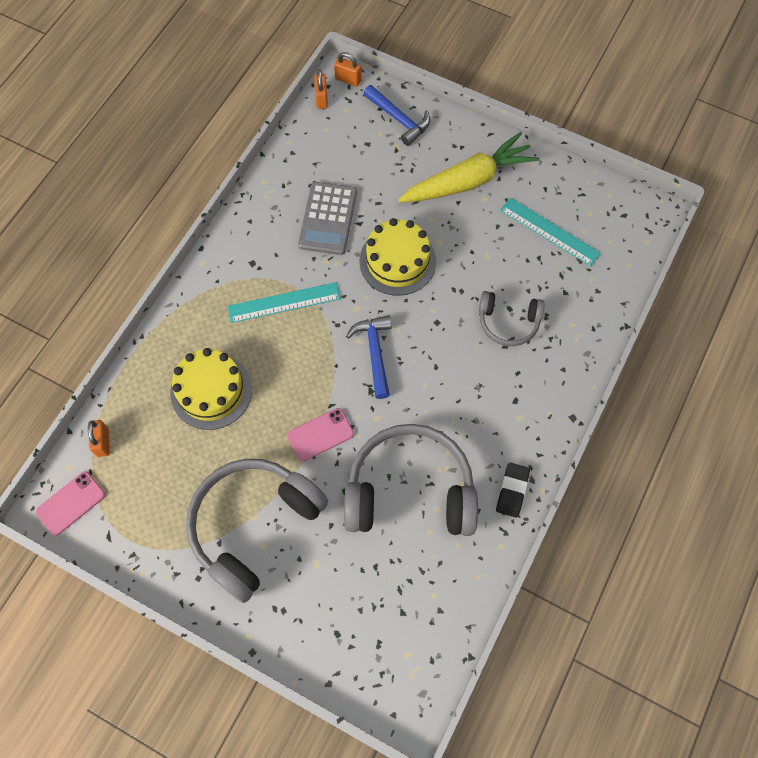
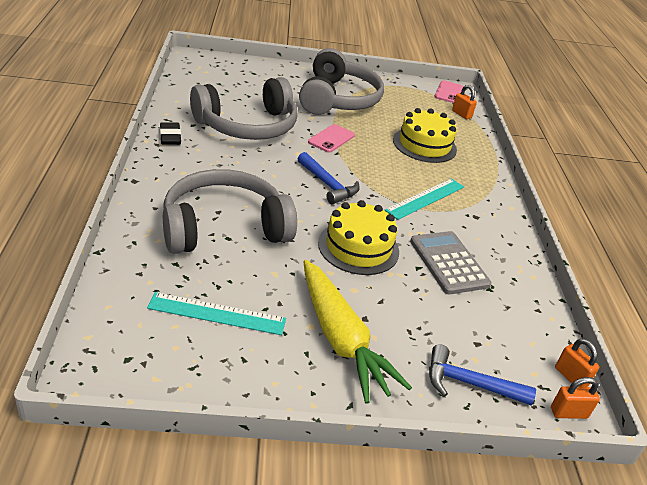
camera: 145 degrees right, 30 degrees down
yellow carrot [398,132,539,202] -> yellow carrot turned 60 degrees counterclockwise [303,260,412,404]
grey headphones [479,291,545,346] -> grey headphones [163,169,297,254], size x1.89

